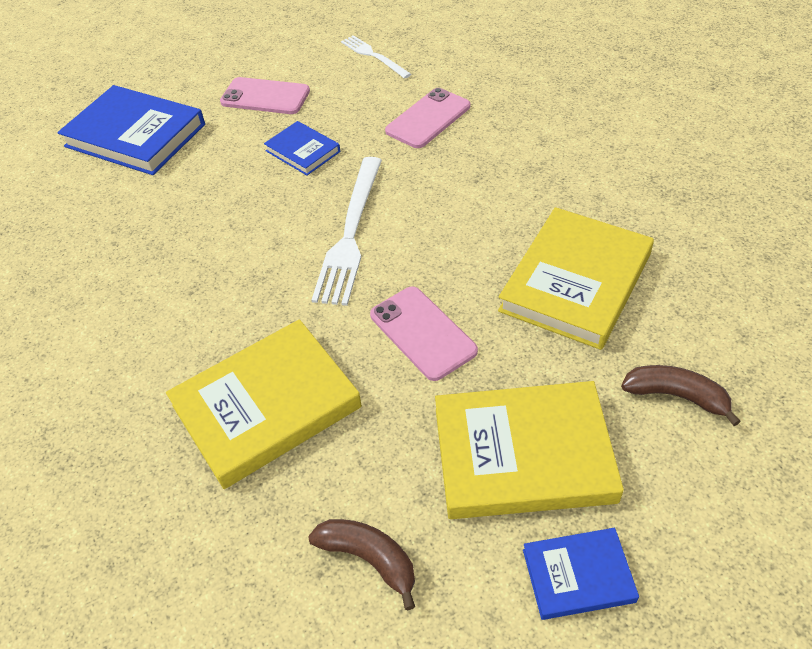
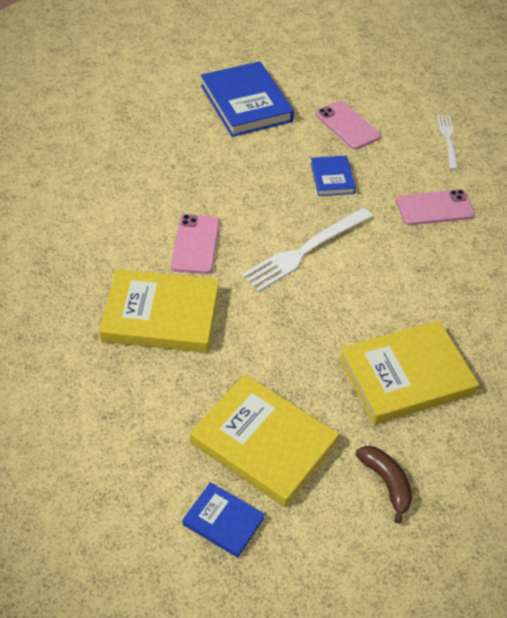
camera: 35 degrees right, 0 degrees up
brown banana [308,519,415,610] -> none
pink phone [370,286,478,381] -> pink phone moved to [171,214,220,274]

